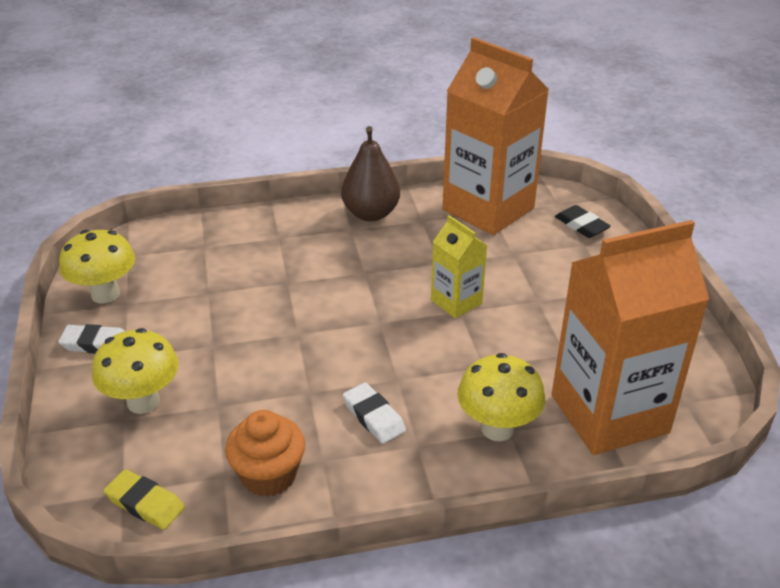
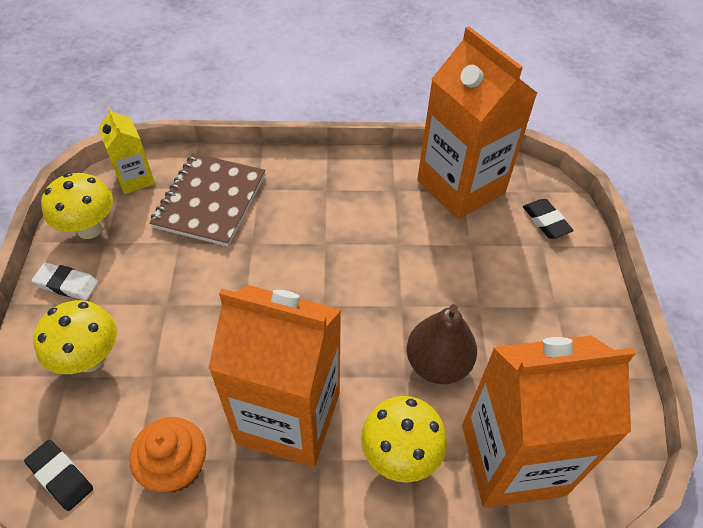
camera: 10 degrees right, 15 degrees up
yellow eraser [103,469,185,530] -> black eraser [24,440,93,511]
brown pear [341,126,400,221] -> brown pear moved to [407,304,477,384]
white eraser [343,382,406,444] -> orange carton [208,285,341,467]
yellow carton [431,215,488,318] -> yellow carton moved to [98,107,155,194]
none -> brown notebook [149,153,266,247]

